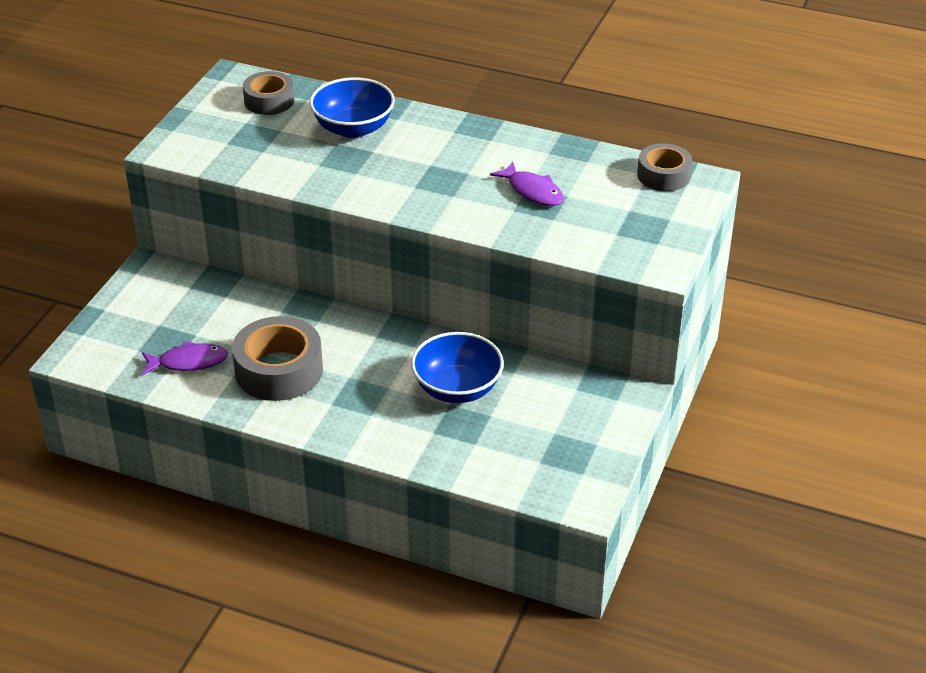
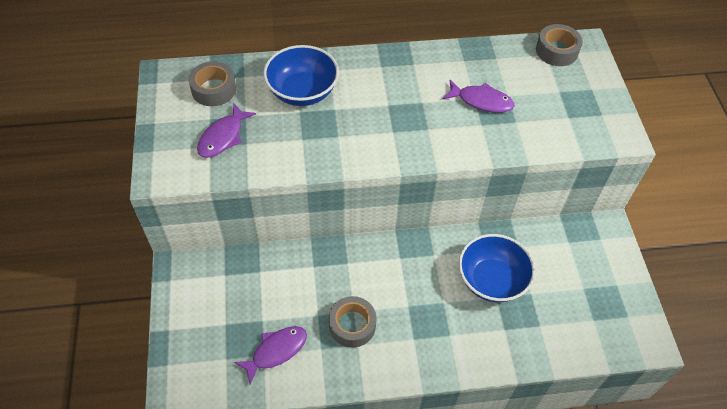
camera: 30 degrees left, 15 degrees up
grey tape [232,316,323,401] -> grey tape [329,296,376,348], size x0.63
none -> purple fish [197,103,256,158]

